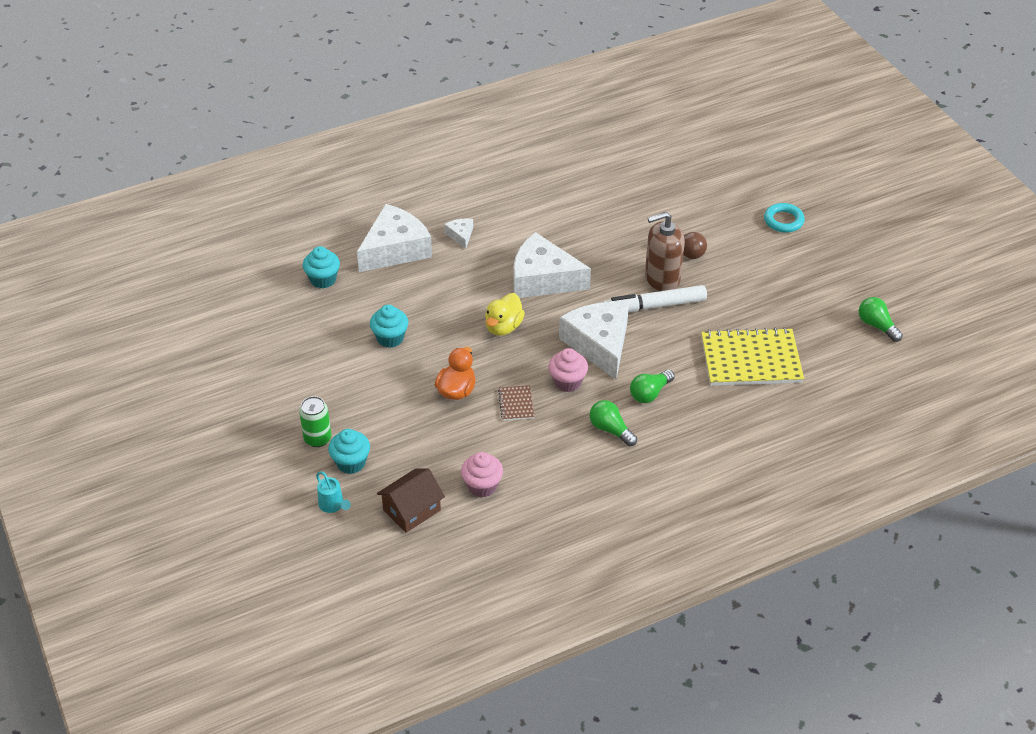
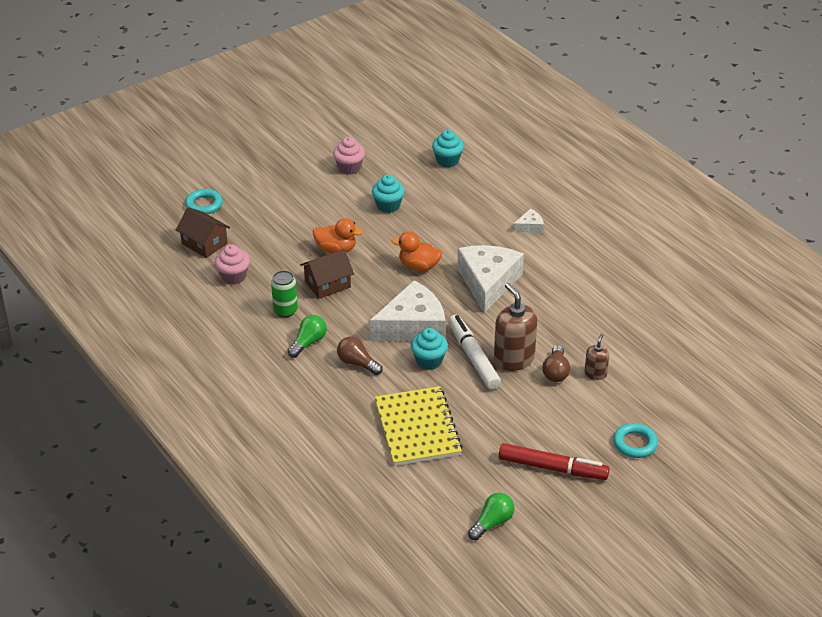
camera: 80 degrees right, 5 degrees down
green can [299,396,331,447] -> green can moved to [271,270,298,317]
turquoise watering can [316,471,351,513] -> turquoise ring [185,189,223,214]
turquoise cupcake [328,429,370,474] -> turquoise cupcake moved to [411,328,448,370]
white cheese [357,204,432,272] -> none
yellow duck [485,293,525,336] -> orange duck [392,232,442,271]
brown notebook [498,385,534,421] -> brown house [300,249,354,299]
pink cupcake [548,348,588,392] -> pink cupcake moved to [333,137,365,175]
green light bulb [630,370,675,403] -> brown light bulb [337,337,383,375]
none -> red marker [499,443,610,480]
none -> brown soap dispenser [584,333,609,380]

